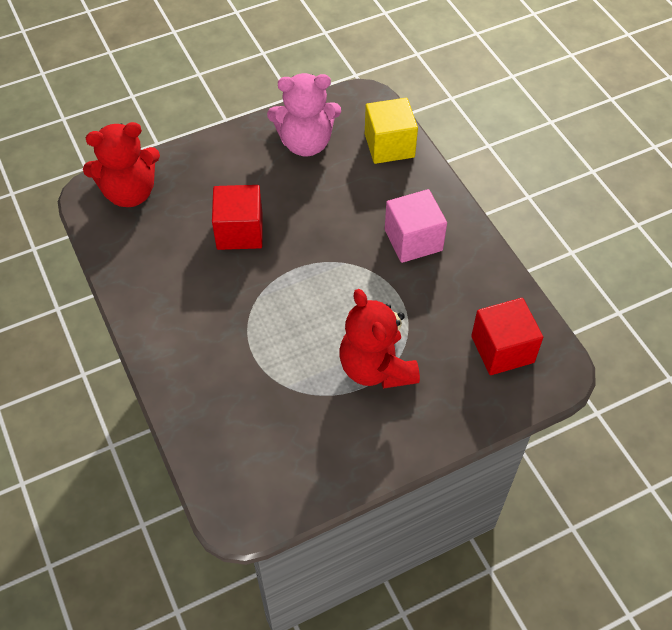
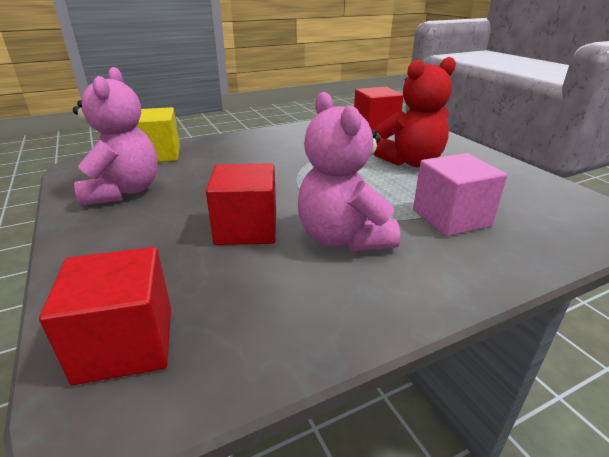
camera: 90 degrees left, 25 degrees down
red teddy bear [83,122,160,207] -> red cube [39,247,171,385]
pink cube [385,189,447,263] -> pink cube moved to [413,153,507,236]
none -> pink teddy bear [298,92,400,252]

